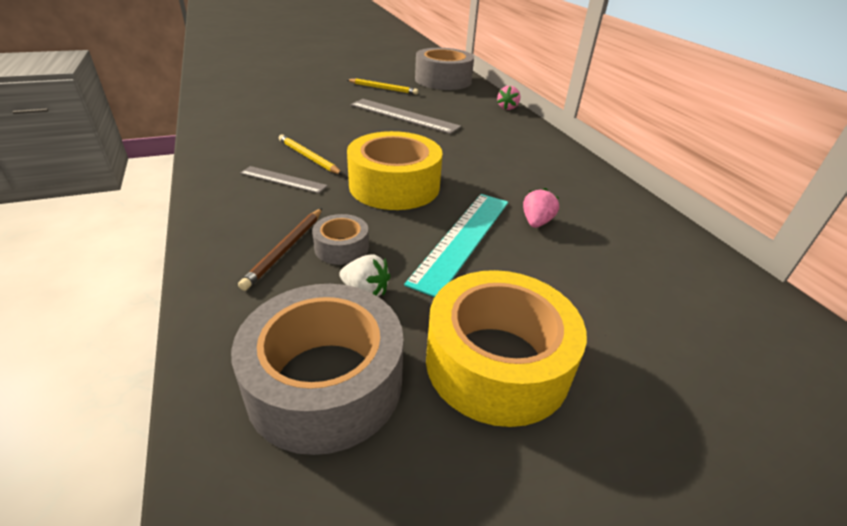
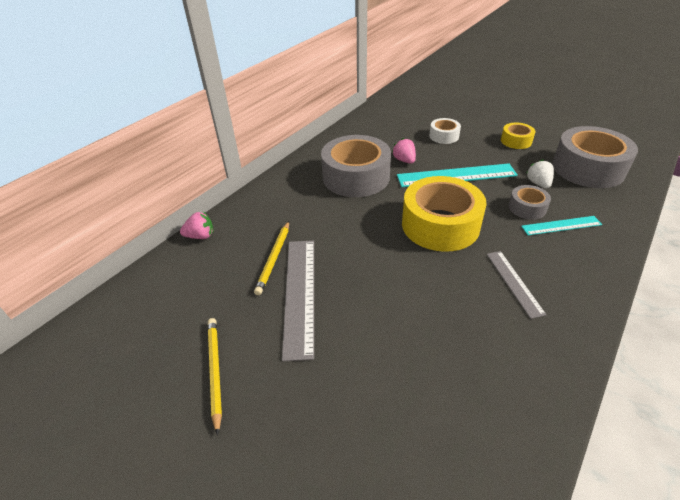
camera: 120 degrees left, 5 degrees up
brown pencil [238,208,322,291] -> turquoise ruler [521,216,602,235]
yellow pencil [279,135,343,175] -> yellow pencil moved to [254,221,289,295]
grey tape [415,48,474,90] -> grey tape moved to [321,135,391,197]
yellow tape [426,270,587,427] -> yellow tape [501,123,535,149], size x0.49
pink strawberry [523,188,559,228] -> pink strawberry turned 75 degrees clockwise [392,138,416,164]
none -> white tape [429,118,461,144]

